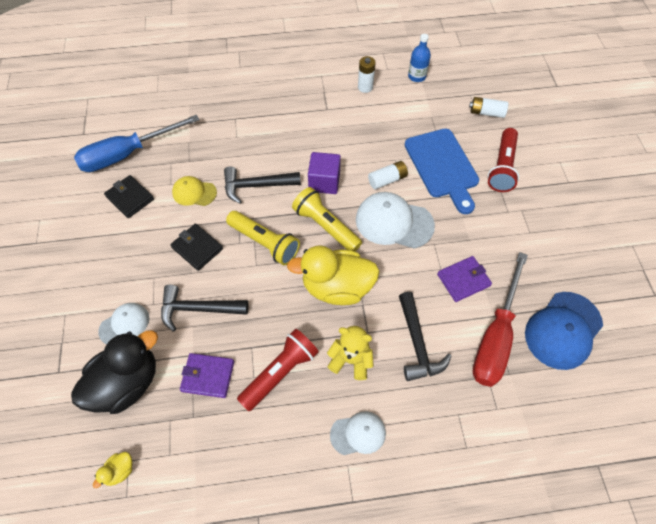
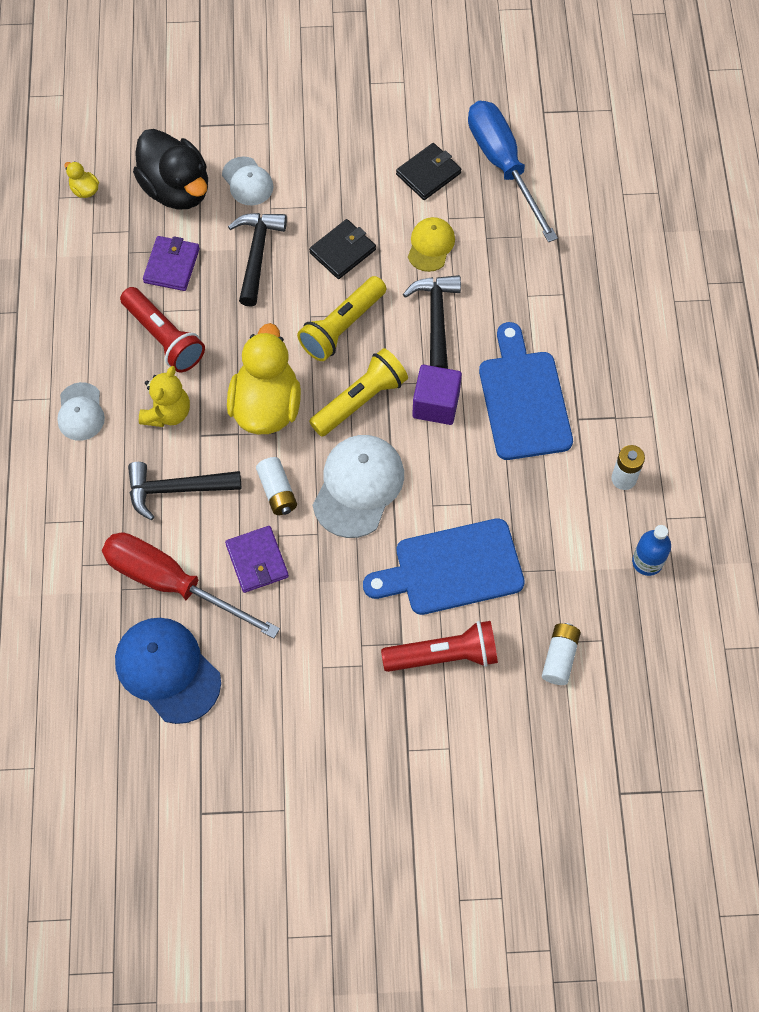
camera: 95 degrees right, 5 degrees up
white battery [368,161,408,190] -> white battery moved to [256,457,297,515]
red flashlight [488,128,519,192] -> red flashlight turned 150 degrees clockwise [381,621,498,672]
none -> blue cutting board [479,322,573,460]

